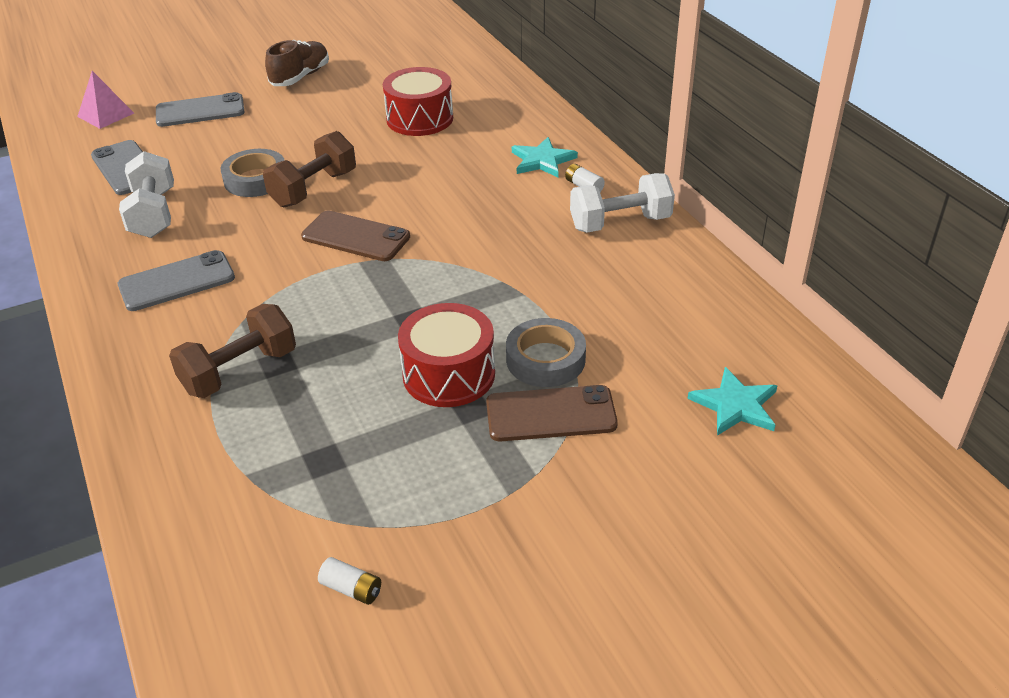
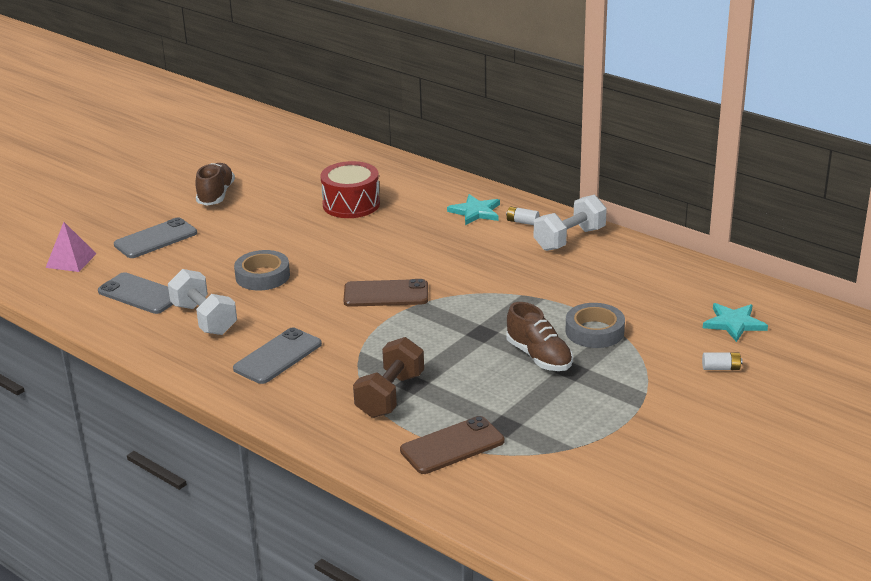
camera: 25 degrees left, 10 degrees down
brown dumbbell [263,131,356,207] -> none
white battery [318,557,381,605] -> white battery moved to [702,352,743,370]
red drum [398,303,495,407] -> brown shoe [507,302,573,371]
brown phone [486,385,618,441] -> brown phone moved to [400,416,504,474]

